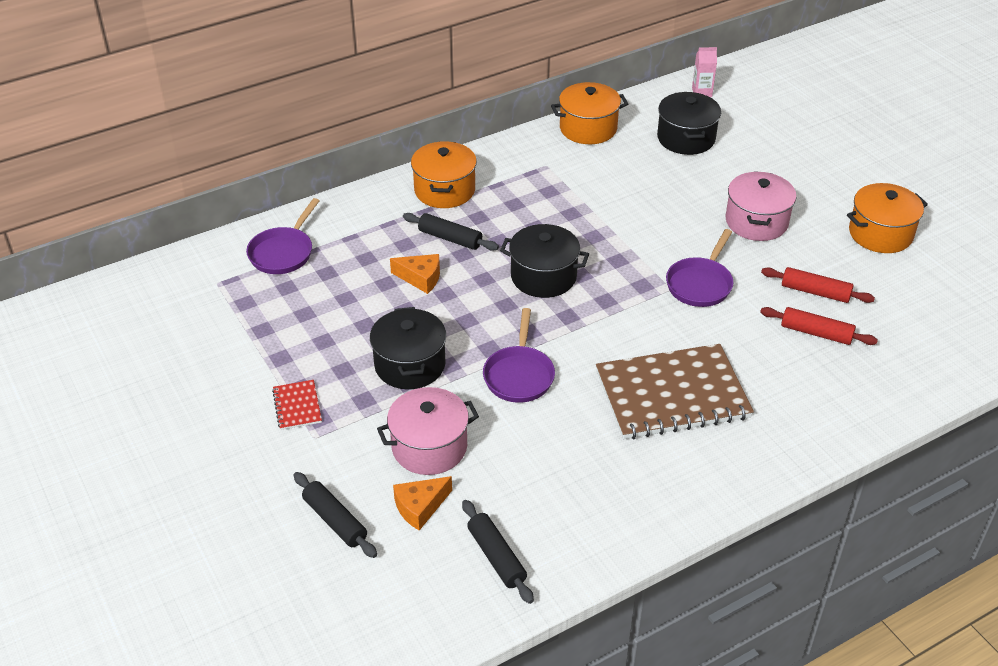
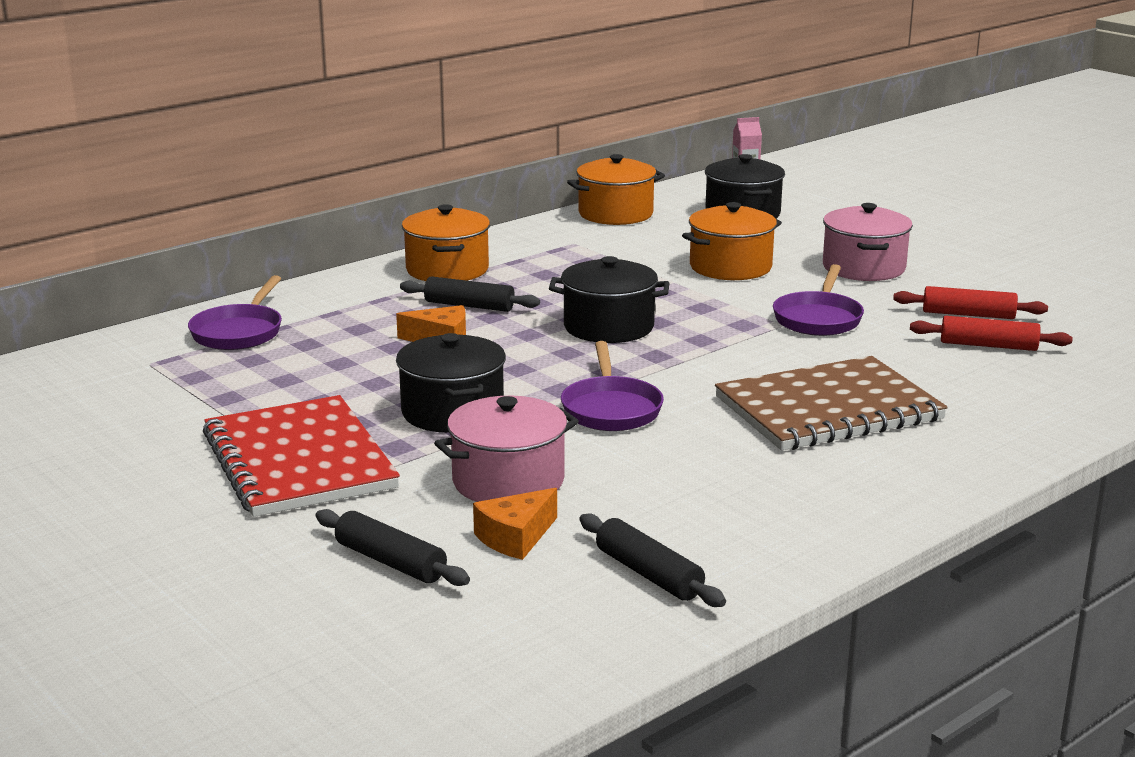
camera: 10 degrees left, 20 degrees down
red notebook [272,380,322,430] -> red notebook [203,395,400,517], size x2.36
orange pot [847,183,928,253] -> orange pot moved to [682,202,782,280]

